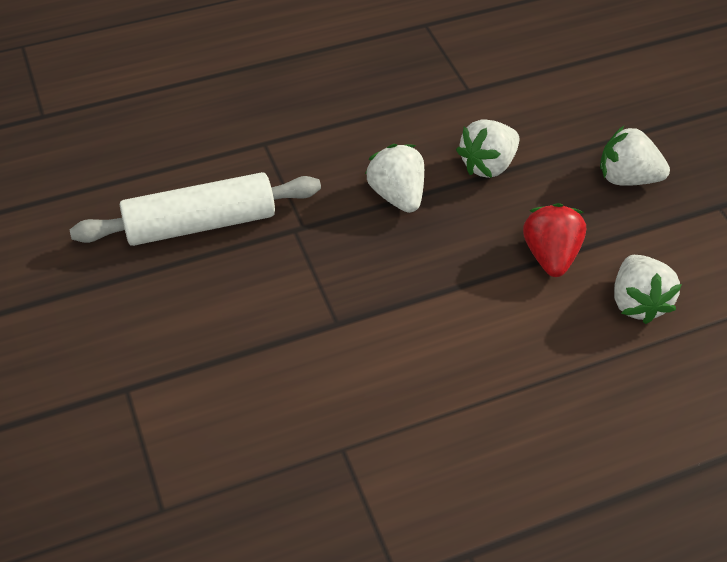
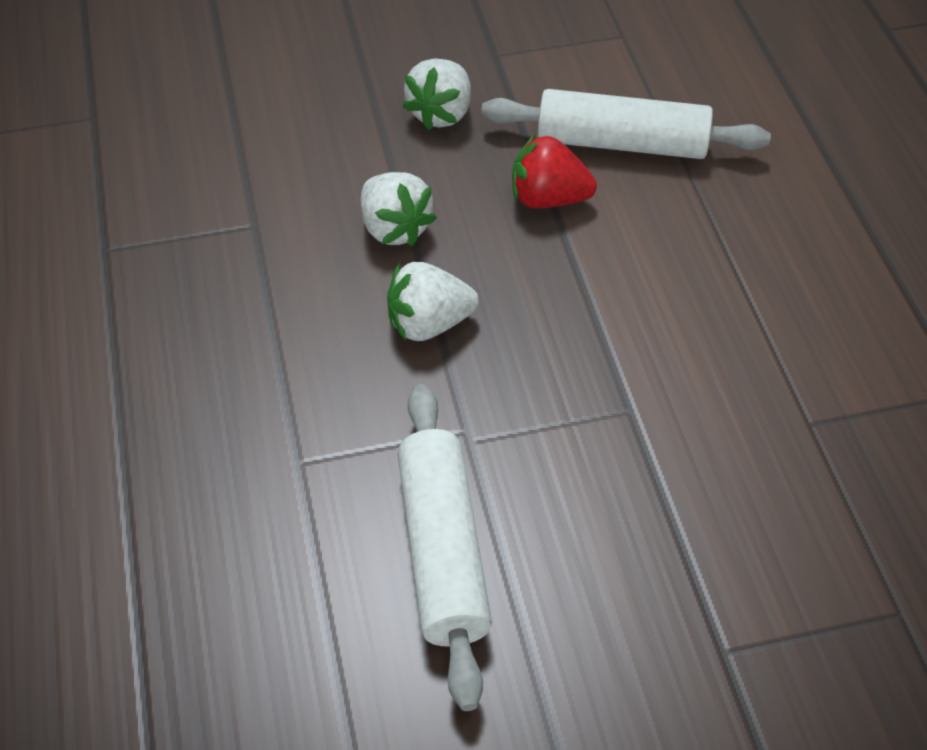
camera: 80 degrees left, 0 degrees up
white strawberry [614,255,682,324] -> white rolling pin [481,89,771,159]

